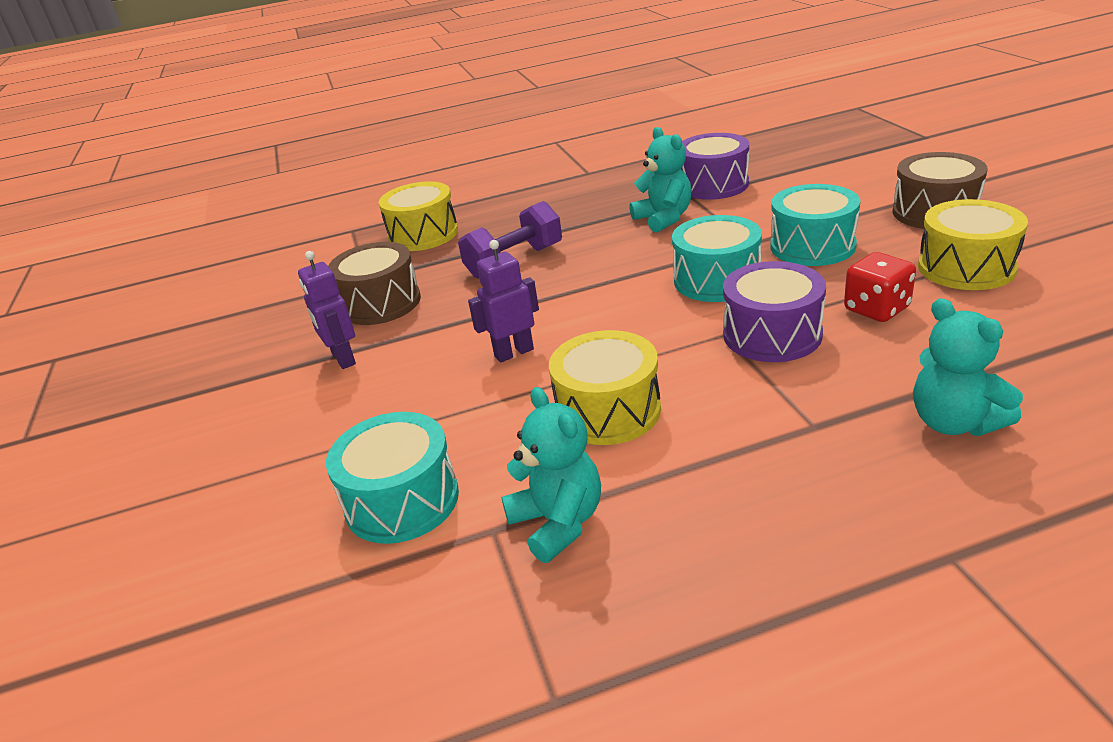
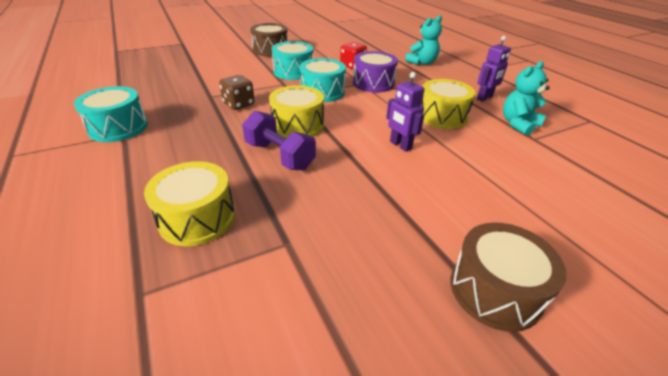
camera: 105 degrees left, 5 degrees up
purple robot [298,251,356,369] -> purple robot moved to [477,36,511,102]
turquoise drum [326,412,459,544] -> turquoise drum moved to [74,86,148,142]
brown drum [328,242,421,325] -> brown drum moved to [451,222,567,332]
turquoise teddy bear [630,127,692,233] -> brown dice [219,75,255,110]
purple drum [681,133,749,200] -> none
yellow drum [918,199,1028,290] -> yellow drum moved to [269,85,324,138]

